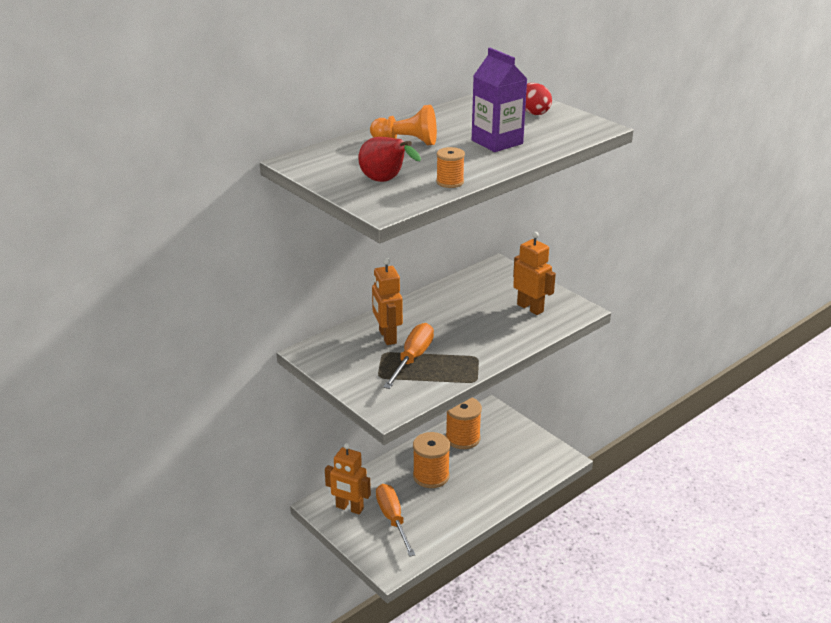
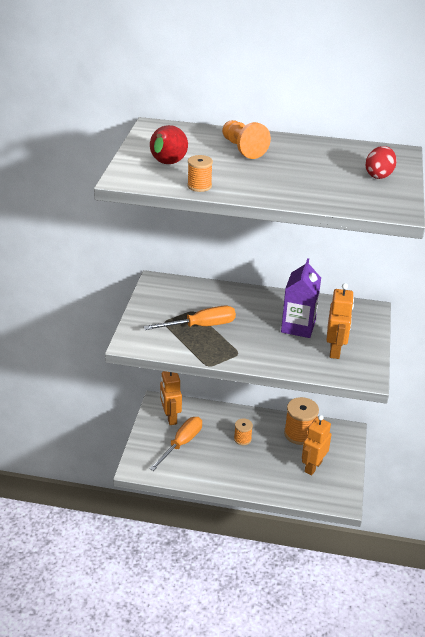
camera: 50 degrees right, 5 degrees up
orange robot [372,258,403,345] -> orange robot moved to [302,415,331,476]
orange spool [413,432,450,488] -> orange spool [234,418,253,445], size x0.56
purple carton [472,48,527,152] -> purple carton moved to [281,258,321,338]

